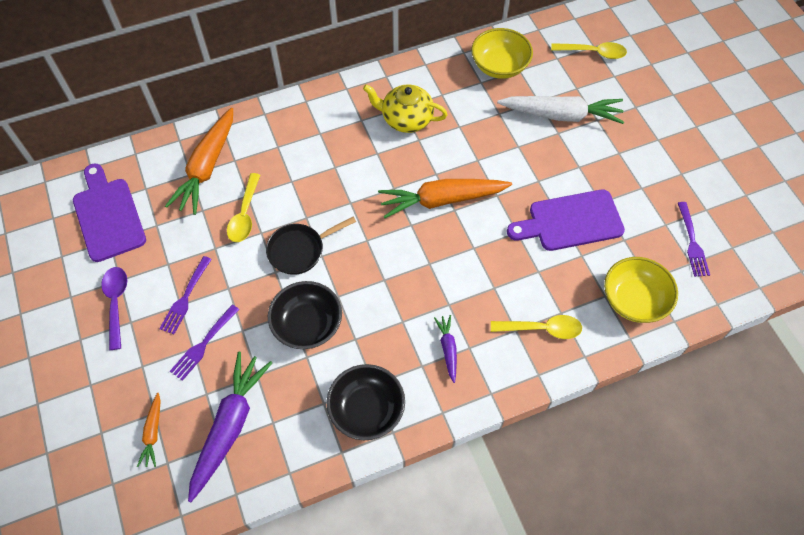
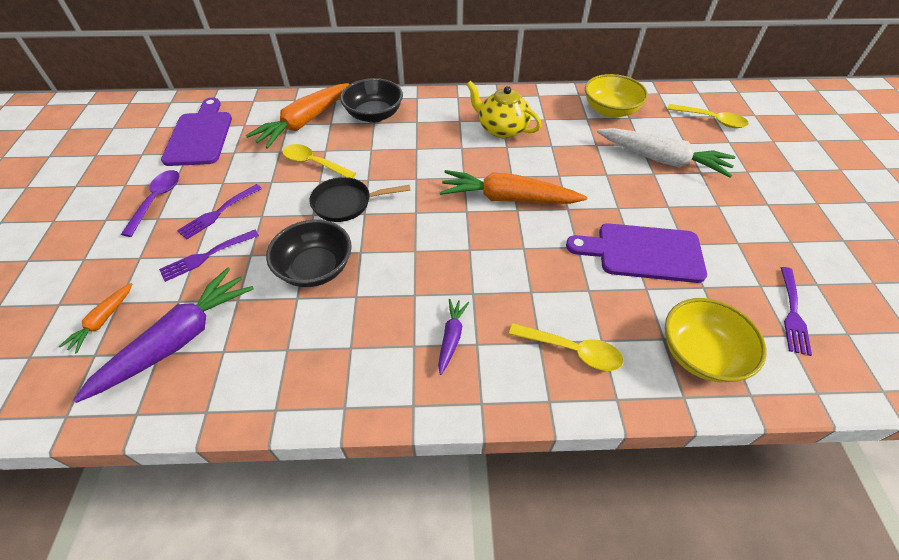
camera: 20 degrees right, 10 degrees down
yellow spoon [227,173,260,242] -> yellow spoon turned 90 degrees clockwise [282,144,356,178]
black bowl [327,364,405,440] -> black bowl moved to [340,78,403,123]

